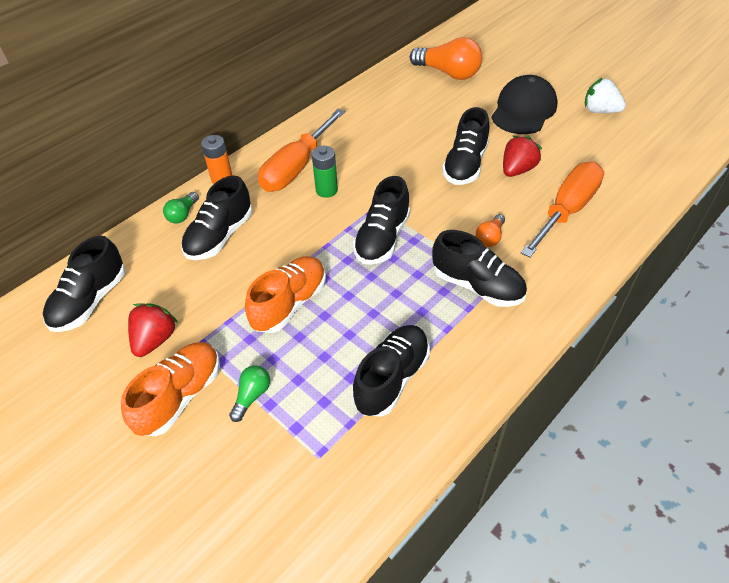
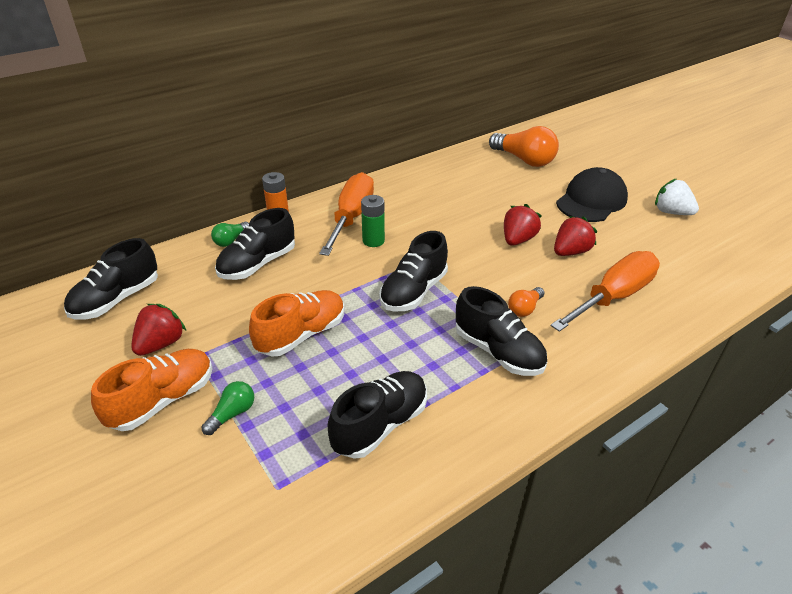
camera: 10 degrees right, 10 degrees down
orange screwdriver [258,109,345,192] -> orange screwdriver turned 150 degrees clockwise [319,172,374,256]
black shoe [442,107,489,185] -> red strawberry [504,204,542,246]

